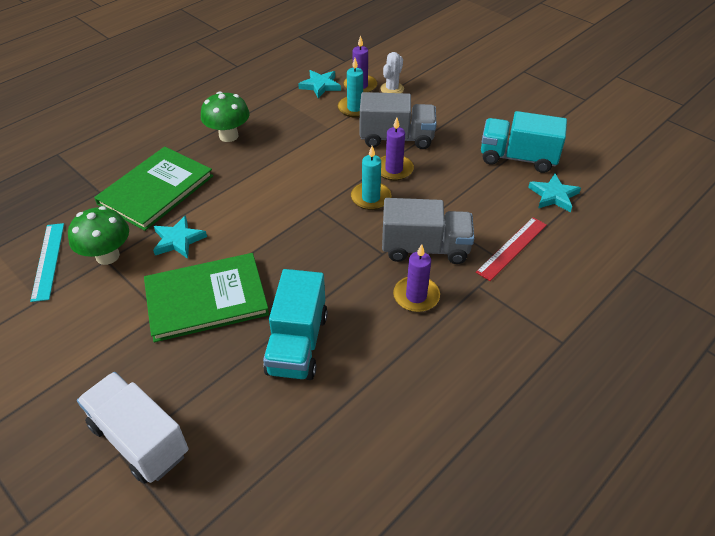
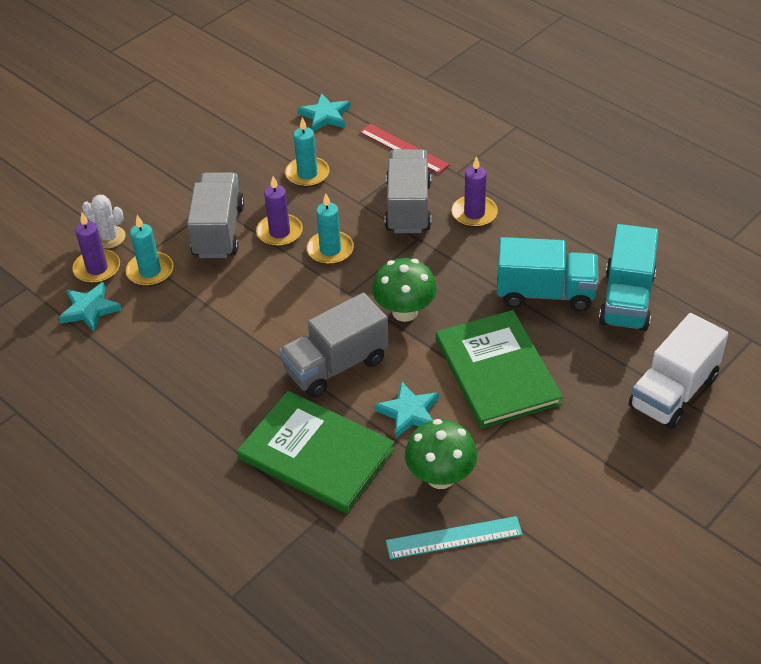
camera: 90 degrees left, 0 degrees up
green mushroom [201,91,250,142] -> green mushroom moved to [372,258,437,322]
turquoise truck [481,111,567,173] -> turquoise truck moved to [599,224,659,331]
none -> grey truck [279,293,389,398]
none -> turquoise candle [285,117,329,187]

